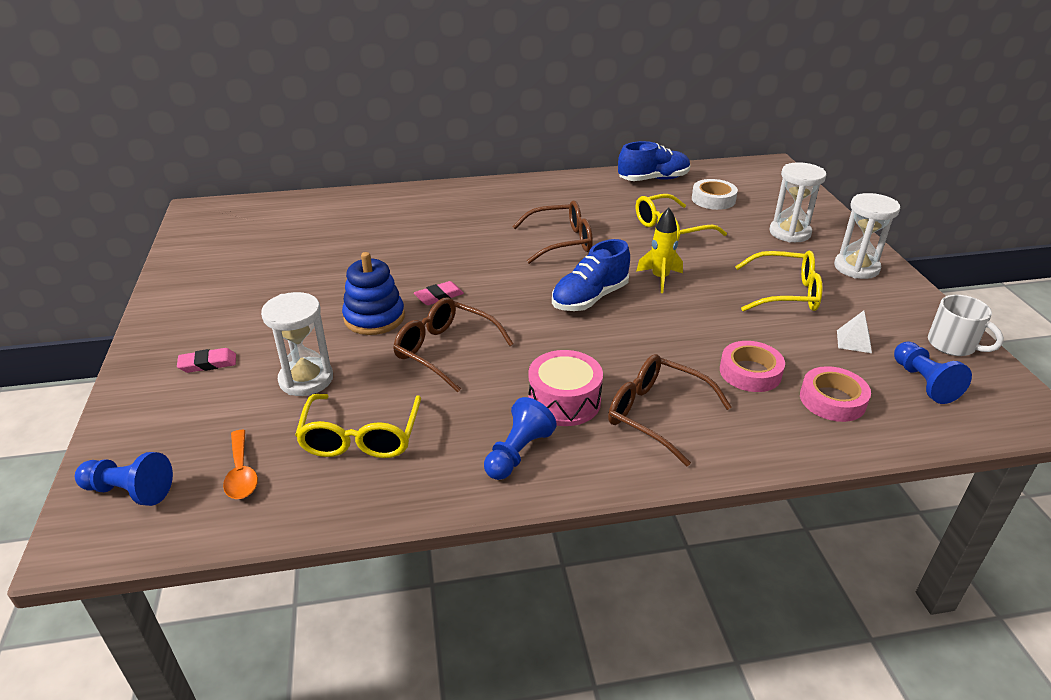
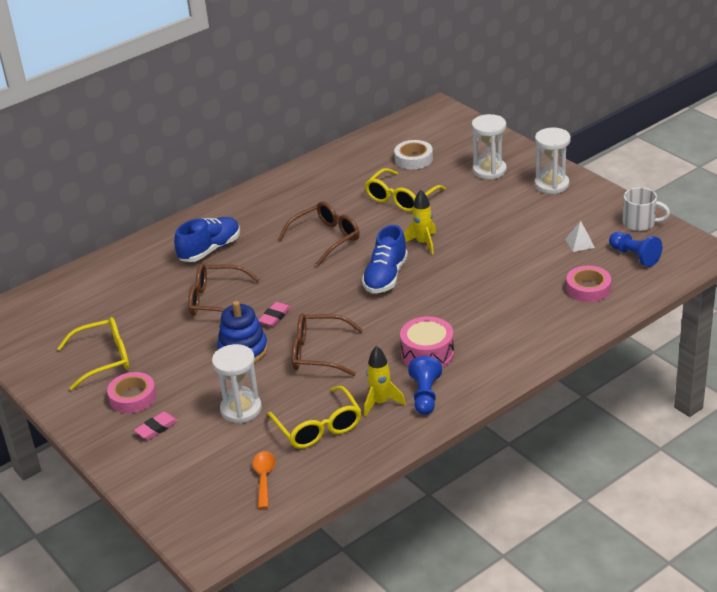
camera: 25 degrees left, 0 degrees up
blue pawn [75,452,173,506] -> none
orange spoon [223,430,258,499] -> orange spoon turned 135 degrees counterclockwise [252,451,275,509]
brown glasses [608,354,732,467] -> brown glasses moved to [188,263,260,316]
blue shoe [618,141,690,181] -> blue shoe moved to [174,217,240,262]
pink tape [720,341,785,392] -> pink tape moved to [107,372,156,413]
yellow glasses [735,250,822,312] -> yellow glasses moved to [57,317,129,390]
none -> yellow rocket [364,346,406,417]

